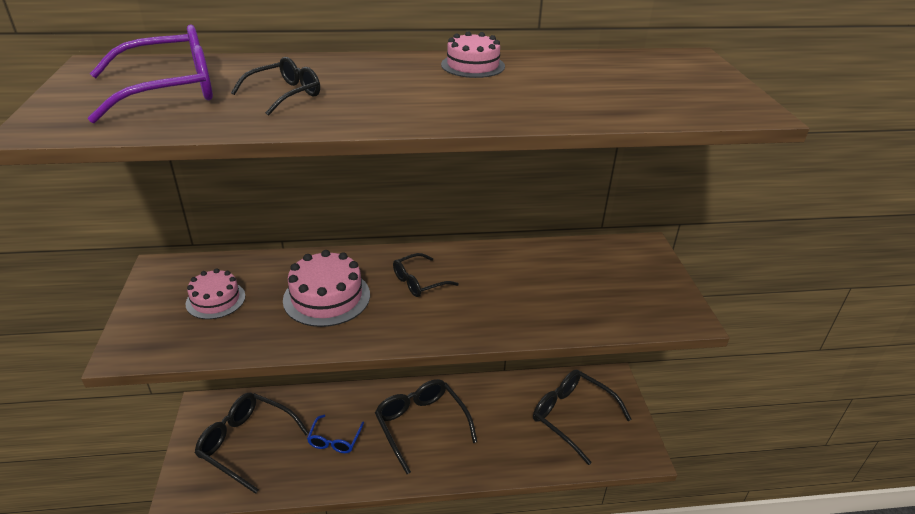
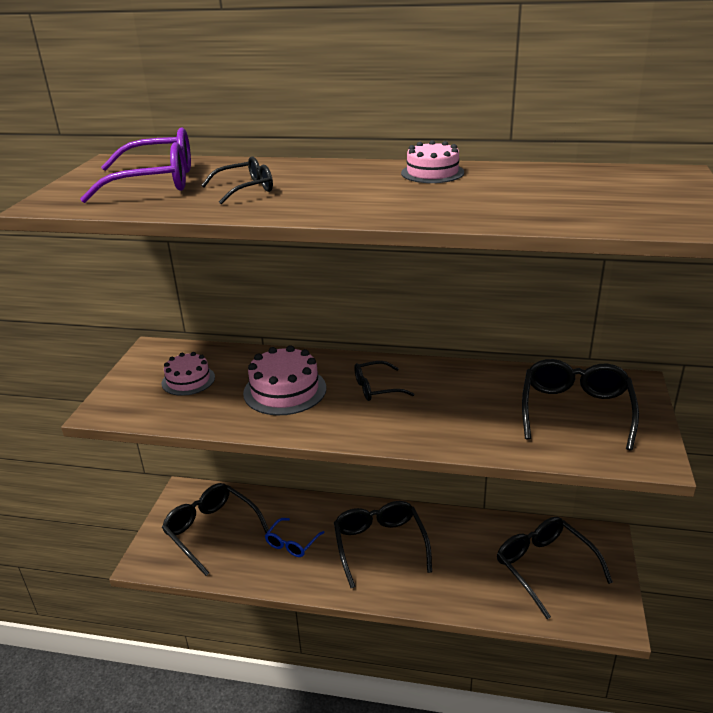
camera: 20 degrees right, 5 degrees down
none -> black glasses [522,359,639,451]

